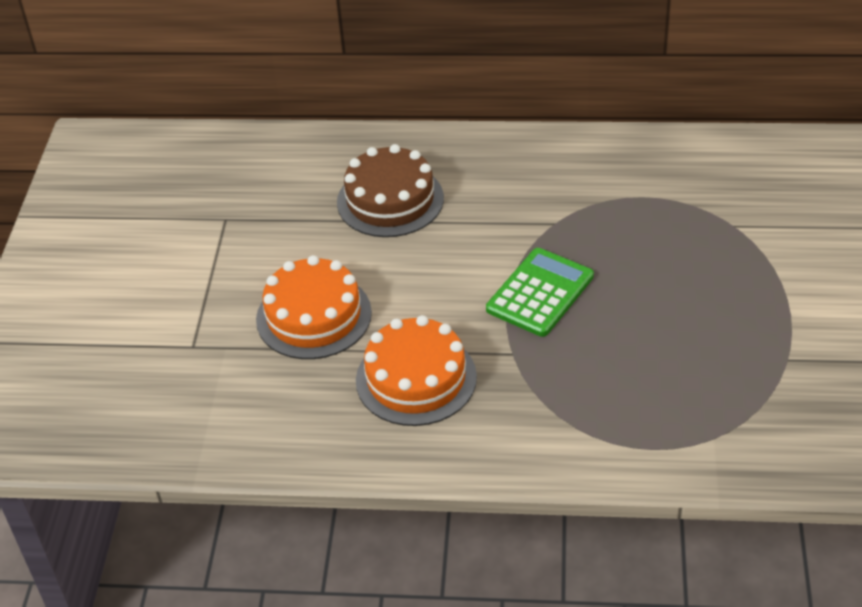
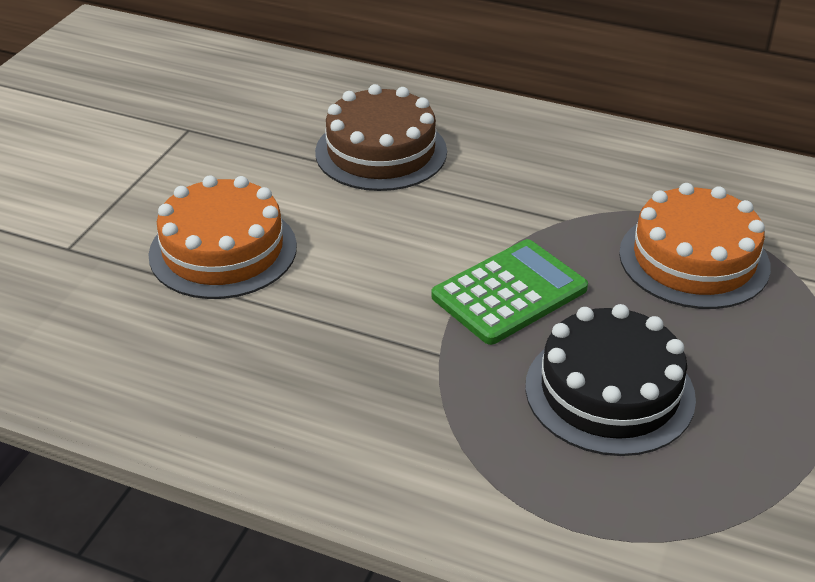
camera: 15 degrees right, 5 degrees down
orange cake [356,315,477,426] -> orange cake moved to [619,183,771,309]
none -> black cake [525,304,696,456]

